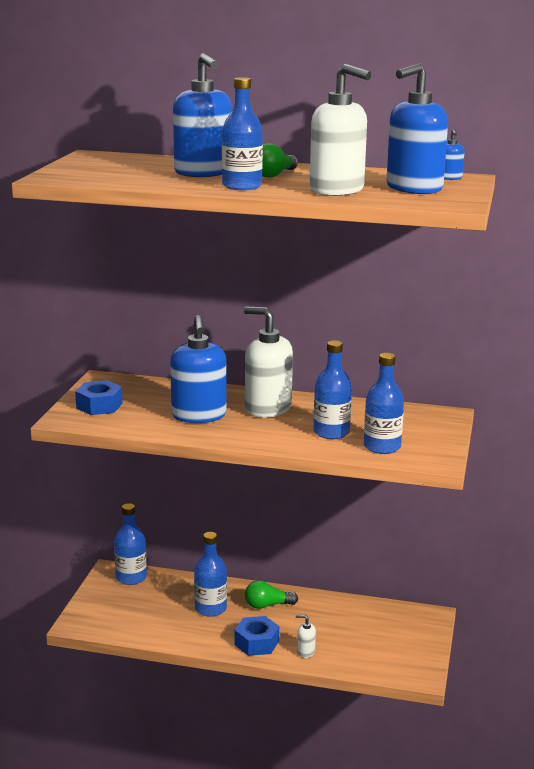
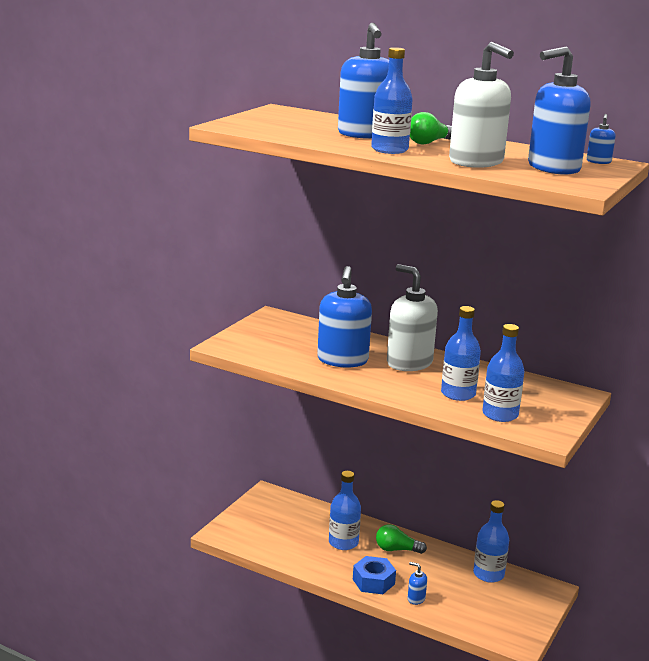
camera: 15 degrees right, 0 degrees up
blue nut [75,380,123,415] -> none
blue bottle [114,503,147,585] -> blue bottle moved to [473,500,509,583]
white soap dispenser [296,614,316,658] -> blue soap dispenser [408,562,427,605]

